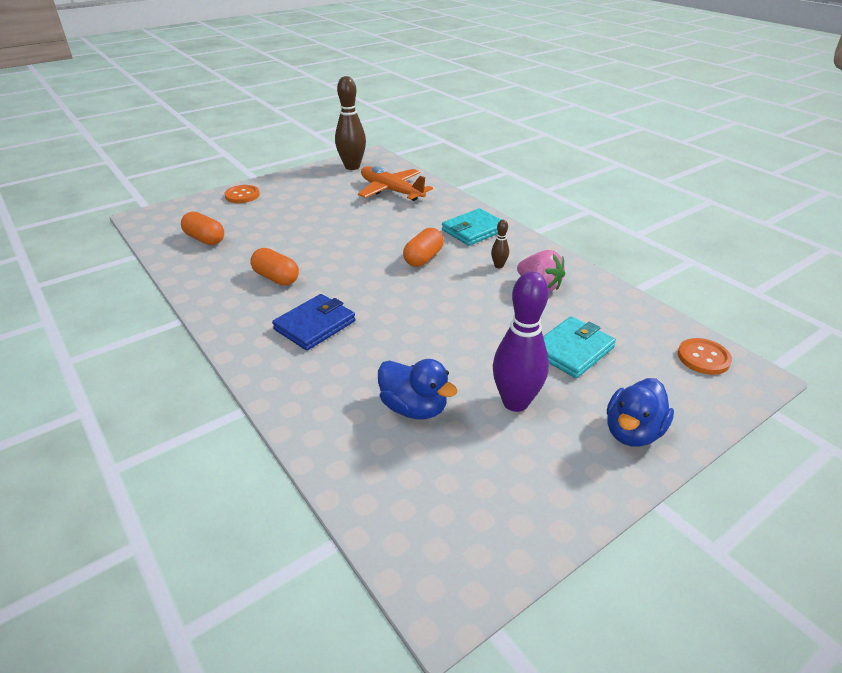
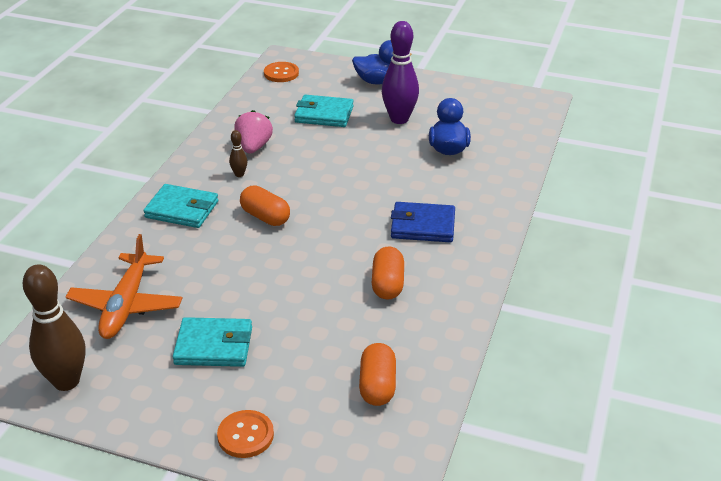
camera: 125 degrees left, 0 degrees up
orange capsule [403,228,444,267] -> orange capsule turned 45 degrees clockwise [240,186,290,226]
none -> turquoise wallet [172,317,252,367]

